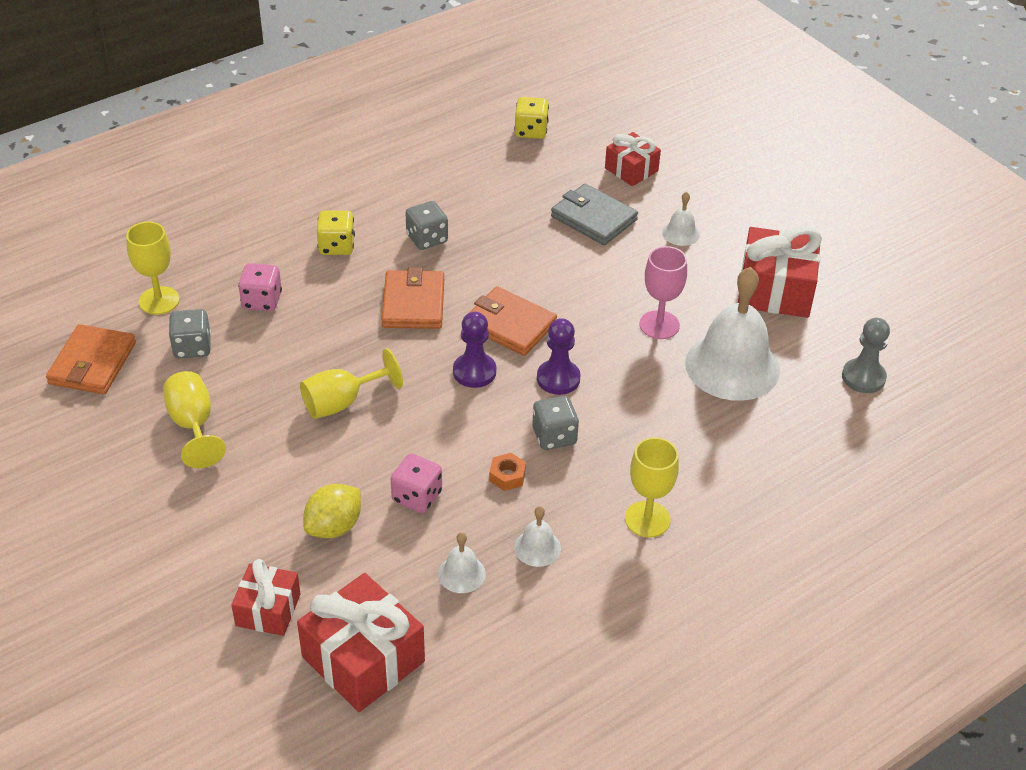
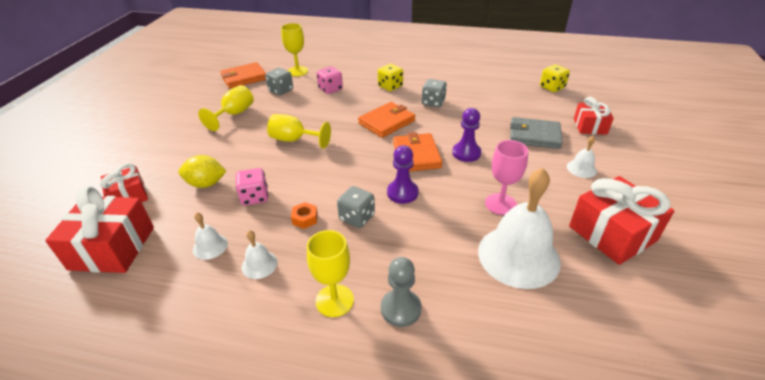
camera: 50 degrees right, 5 degrees down
purple pawn [453,312,496,388] -> purple pawn moved to [452,108,481,162]
grey wallet [551,183,638,245] -> grey wallet turned 75 degrees counterclockwise [510,117,563,149]
grey pawn [842,318,890,393] -> grey pawn moved to [381,257,421,327]

